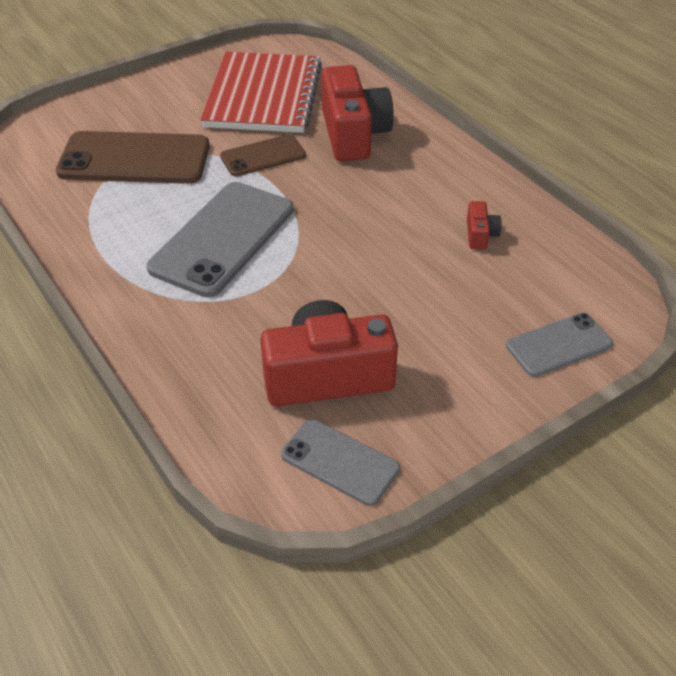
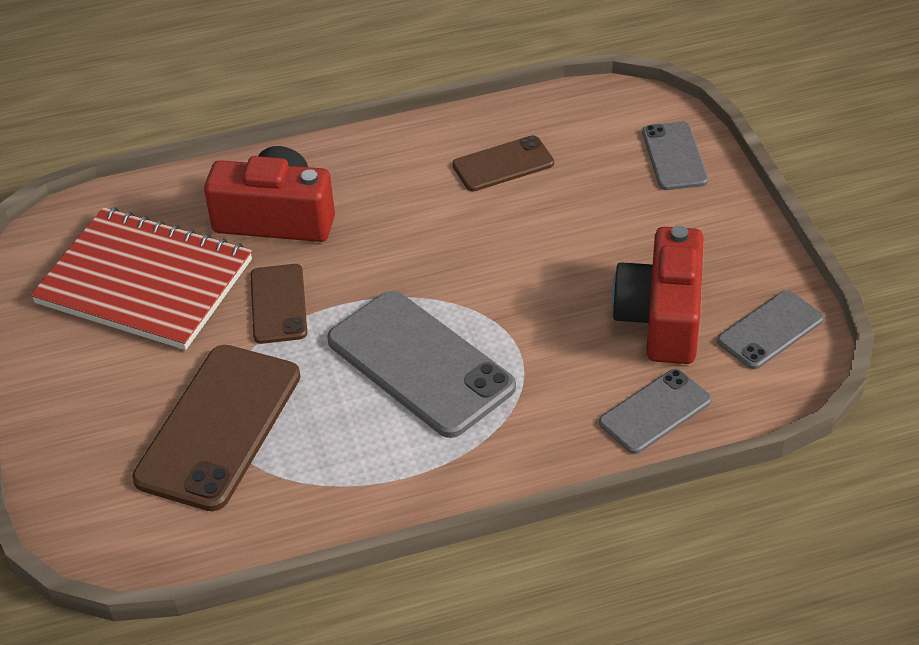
camera: 70 degrees left, 0 degrees up
red camera [467,201,502,249] -> brown phone [452,135,554,191]
none -> grey phone [599,369,712,454]

